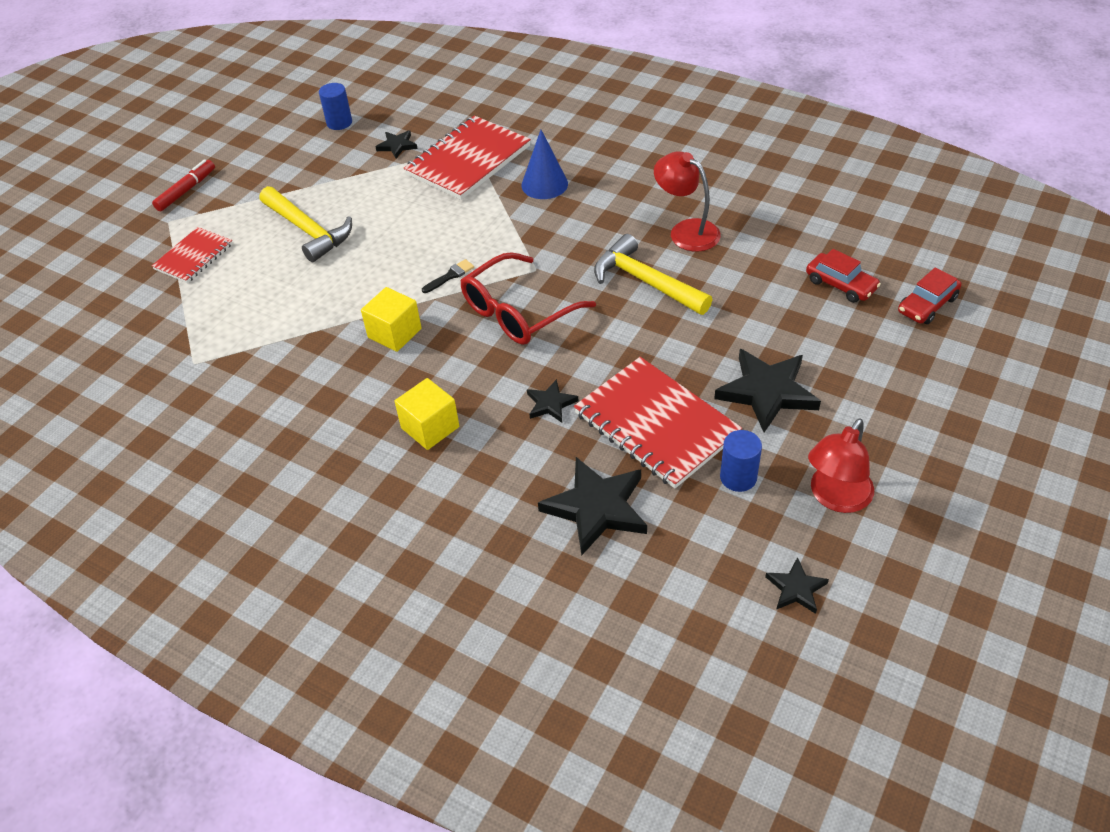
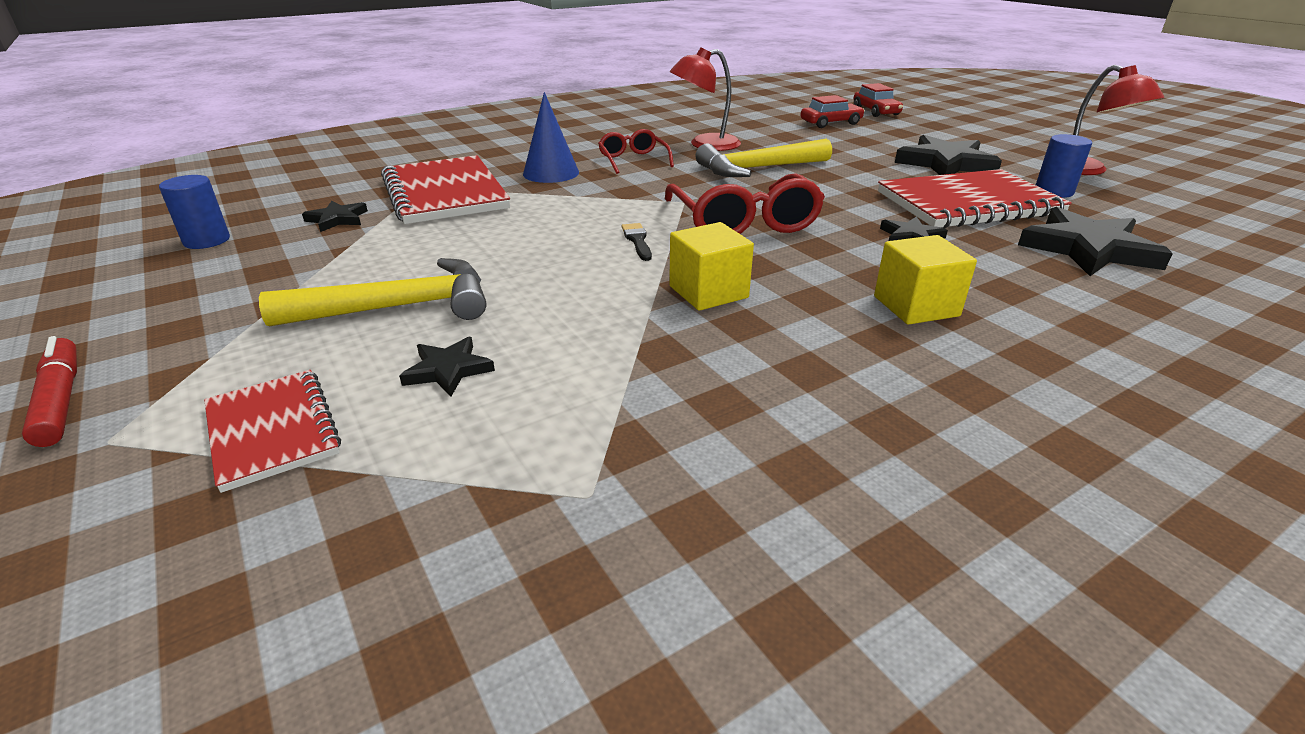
camera: 65 degrees left, 15 degrees down
black star [765,557,829,614] -> black star moved to [399,337,495,397]
none -> red glasses [598,129,674,174]

